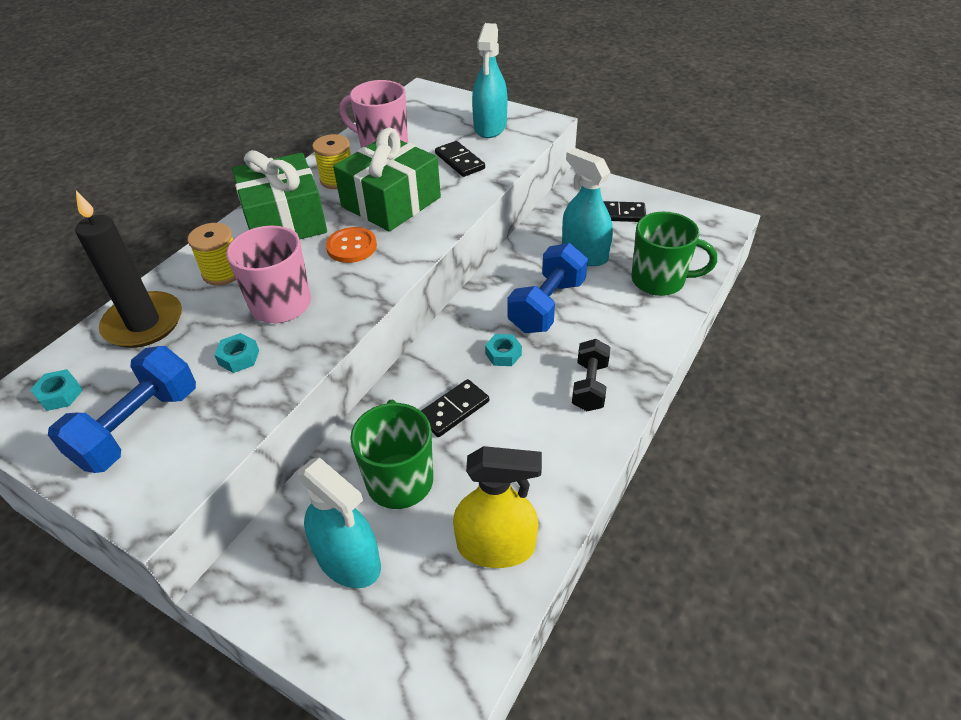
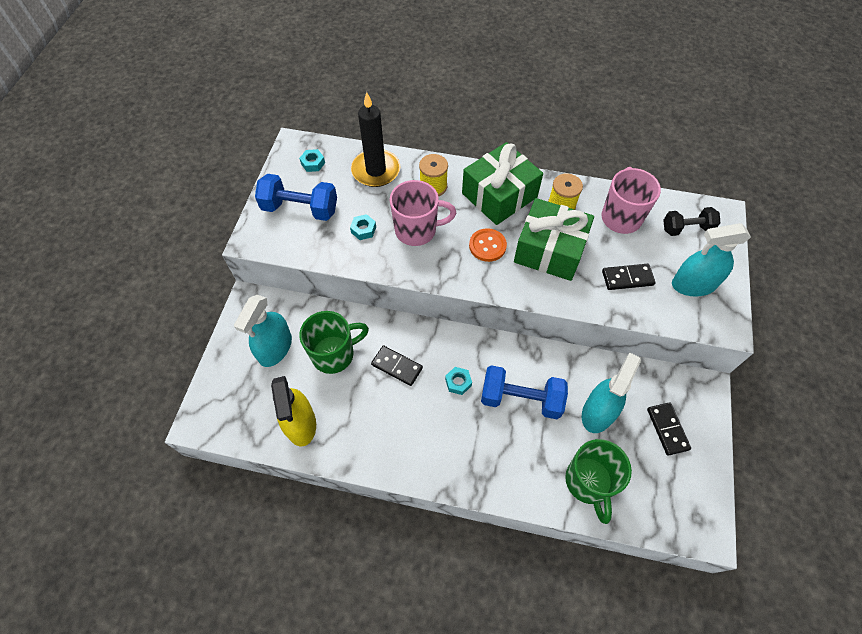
camera: 70 degrees right, 15 degrees up
black domino [435,141,485,177] -> black domino turned 45 degrees clockwise [602,264,656,290]
black dumbbell [572,339,610,411] -> black dumbbell moved to [663,207,721,236]

